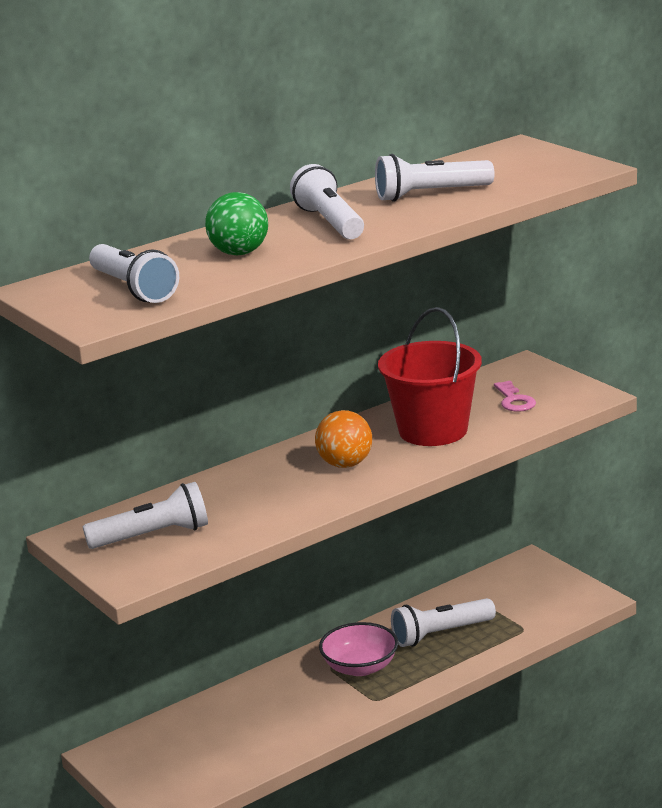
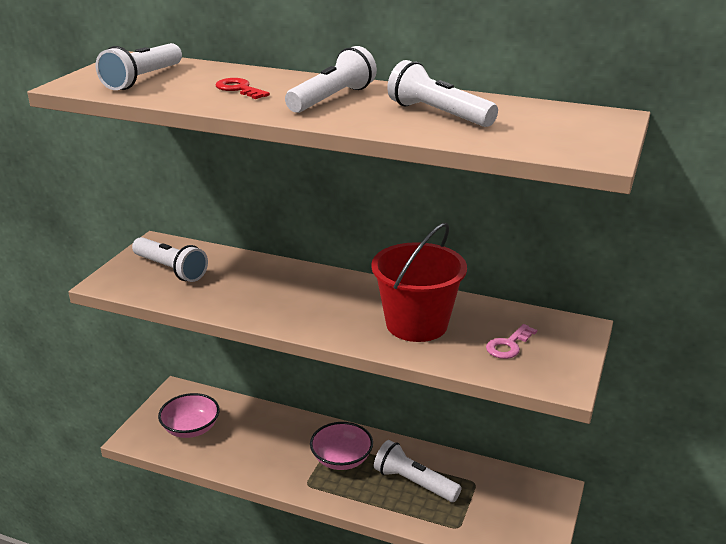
camera: 55 degrees right, 5 degrees up
green ball [205,192,268,255] -> red key [216,78,270,99]
orange ball [315,410,372,468] -> none
none -> pink bowl [158,393,220,438]

